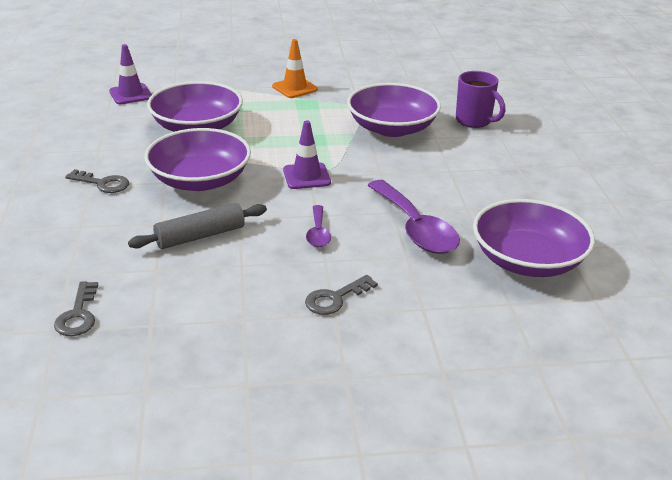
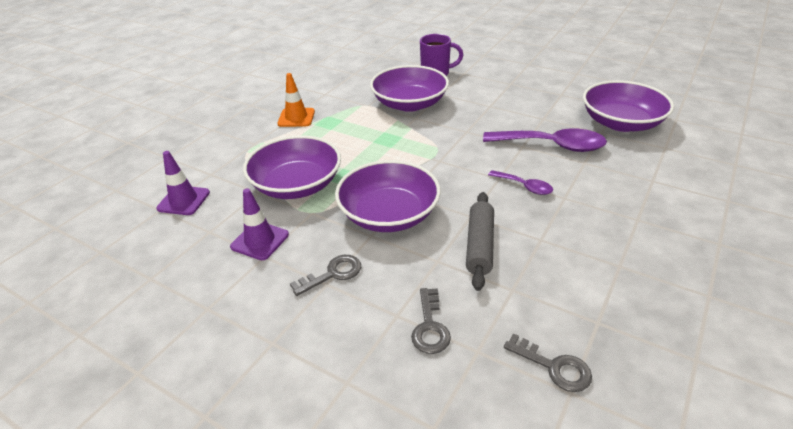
camera: 50 degrees left, 5 degrees up
purple traffic cone [283,121,331,189] -> purple traffic cone moved to [230,189,289,260]
grey key [305,275,378,315] -> grey key moved to [411,288,451,354]

